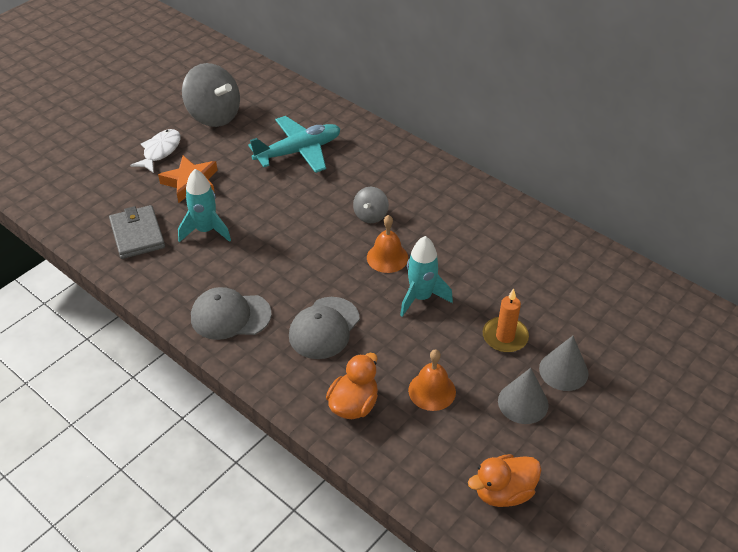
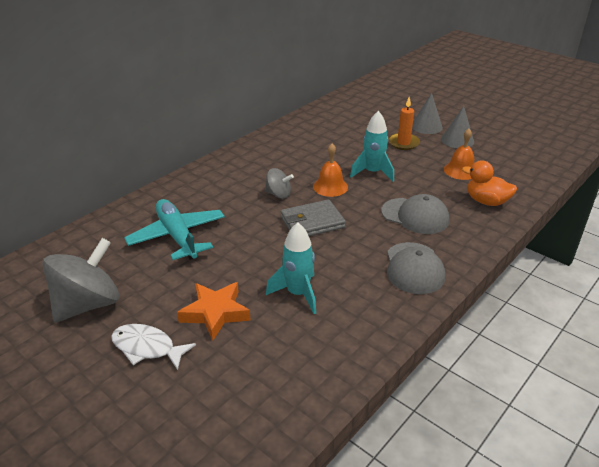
camera: 90 degrees left, 10 degrees down
grey wallet [109,205,165,259] -> grey wallet moved to [281,200,346,236]
orange duck [468,454,541,507] -> none

